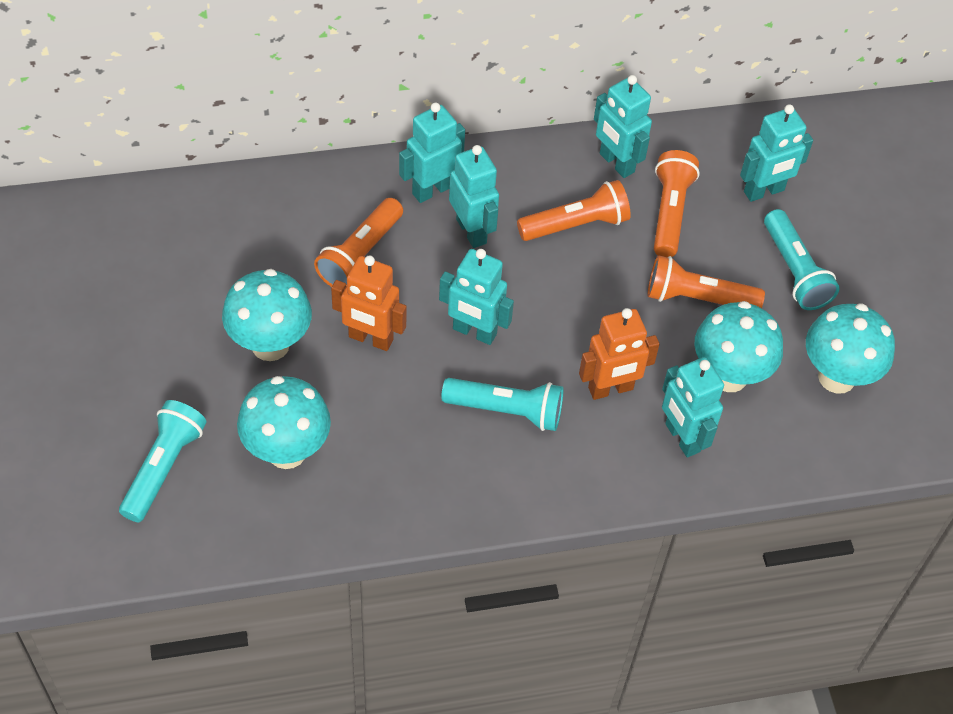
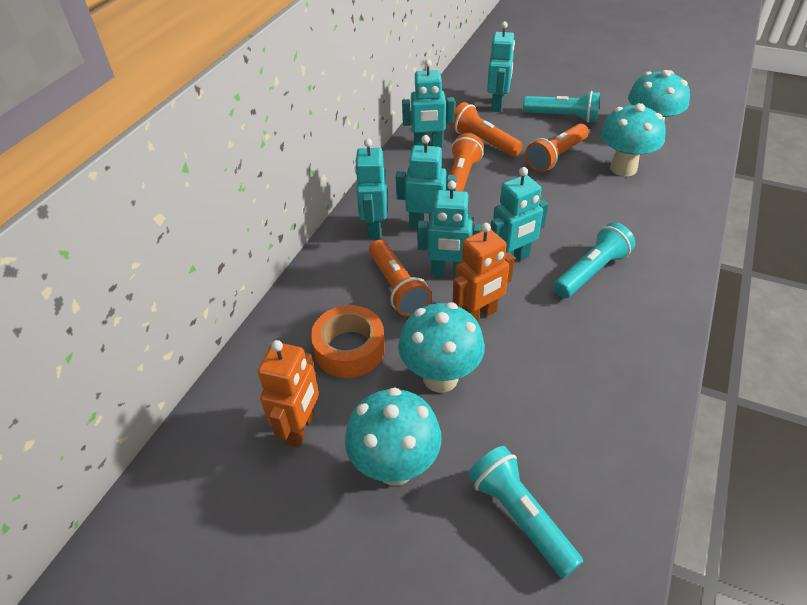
camera: 50 degrees left, 10 degrees down
turquoise mushroom [237,376,331,469] -> turquoise mushroom moved to [345,387,442,486]
orange robot [579,308,660,400] -> orange robot moved to [258,340,319,448]
turquoise robot [662,357,724,458] -> turquoise robot moved to [417,181,482,277]
none -> orange tape [311,305,385,378]

